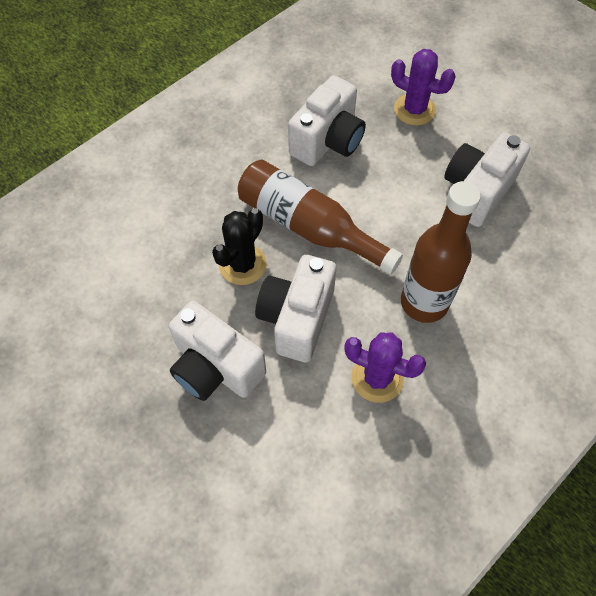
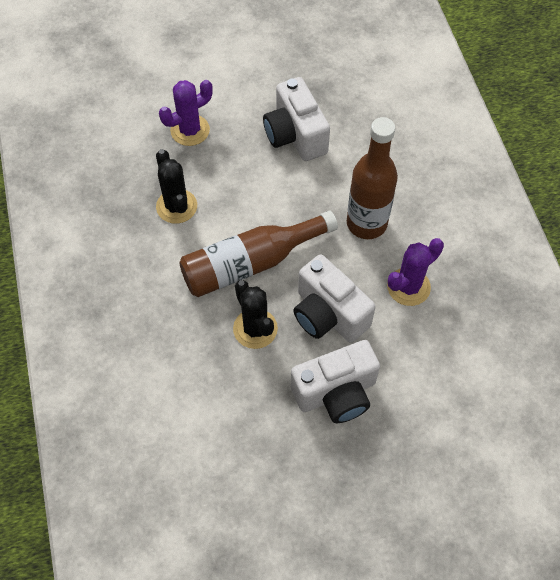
camera: 60 degrees left, 0 degrees up
white camera [288,75,366,166] -> black cactus [156,149,197,224]

